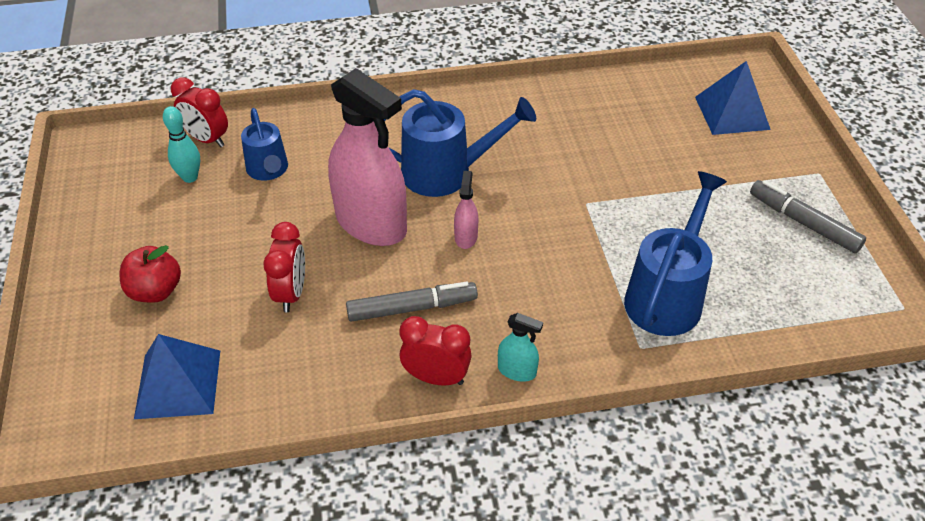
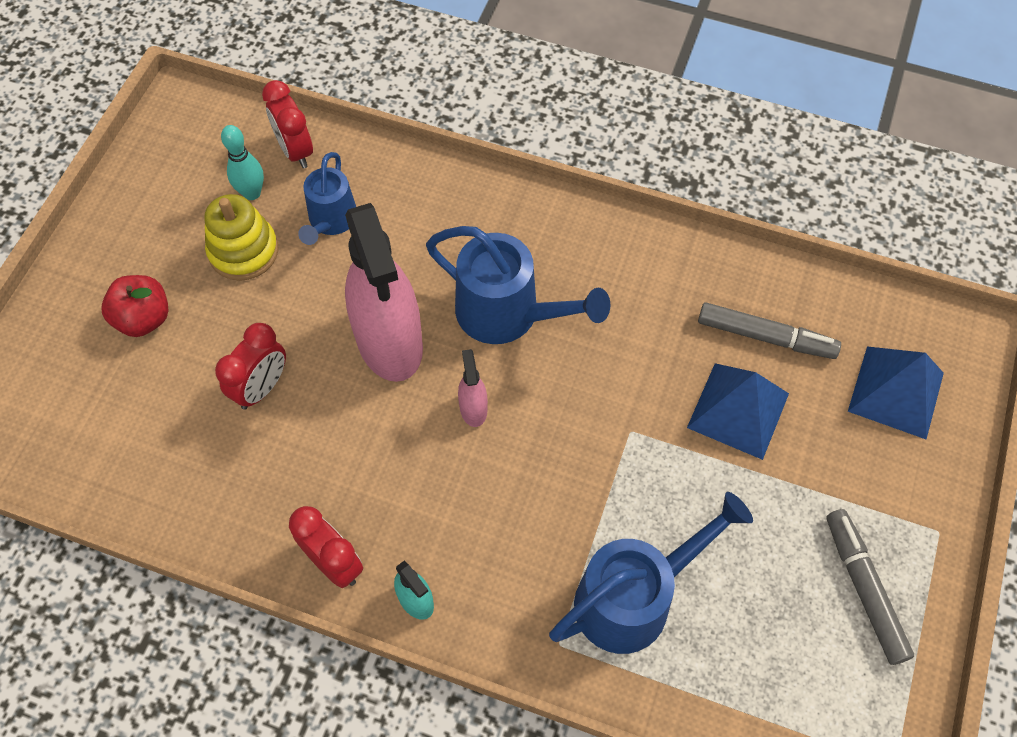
camera: 30 degrees right, 15 degrees up
blue pyramid [134,334,220,419] -> blue pyramid moved to [687,363,789,460]
grey marker [346,281,478,322] -> grey marker moved to [698,302,841,359]
pink spray bottle [454,171,478,249] -> pink spray bottle turned 45 degrees counterclockwise [458,349,488,427]
none -> yellow stacking toy [204,194,278,281]

